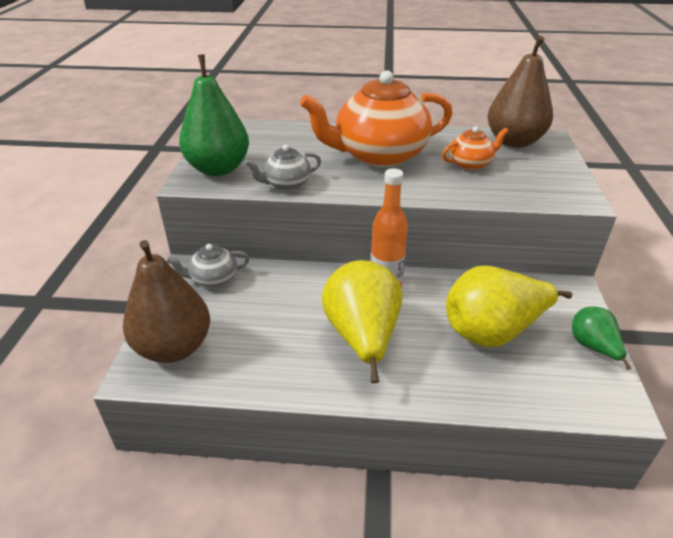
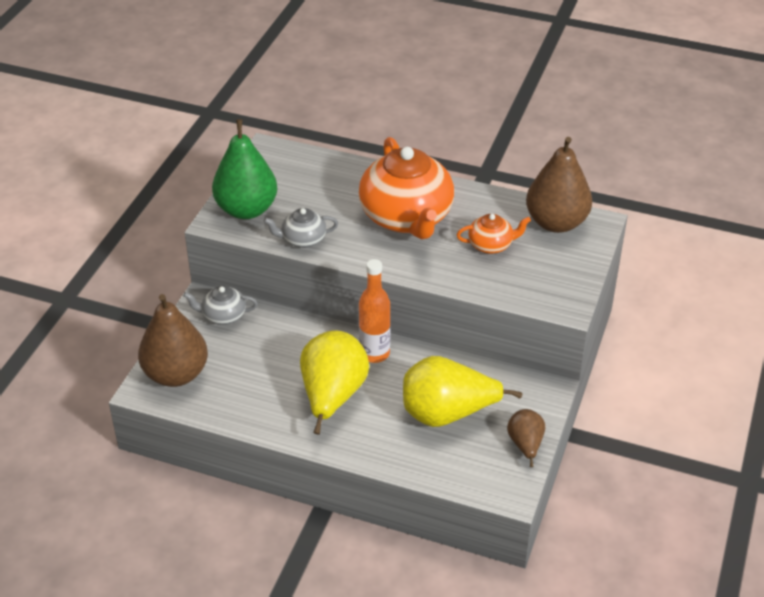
camera: 15 degrees right, 5 degrees up
orange teapot [300,70,453,167] -> orange teapot turned 105 degrees counterclockwise [359,137,454,239]
green pear [572,306,631,370] -> brown pear [507,409,545,467]

